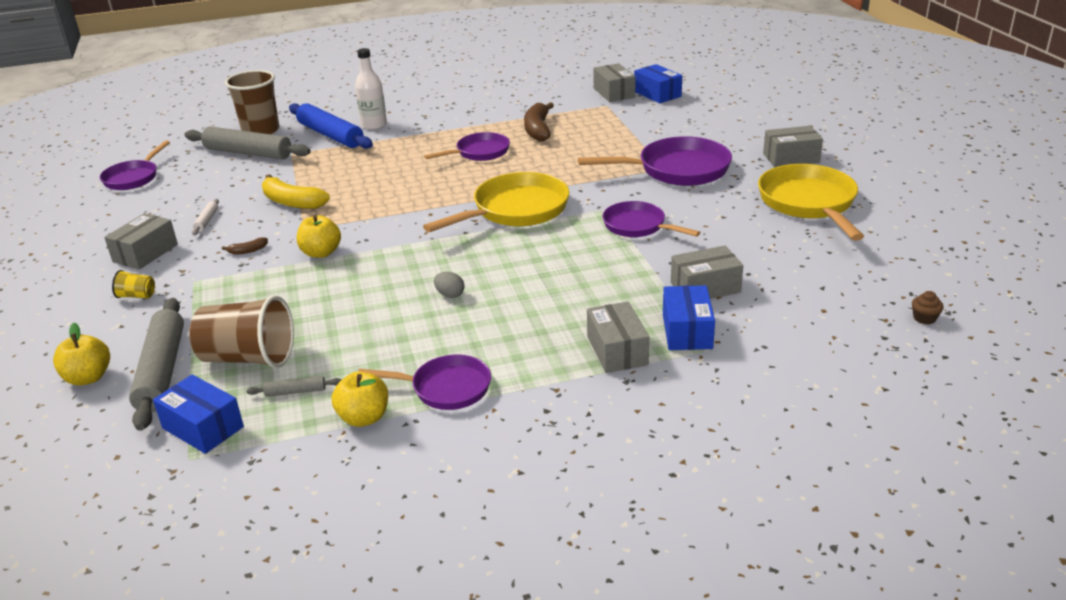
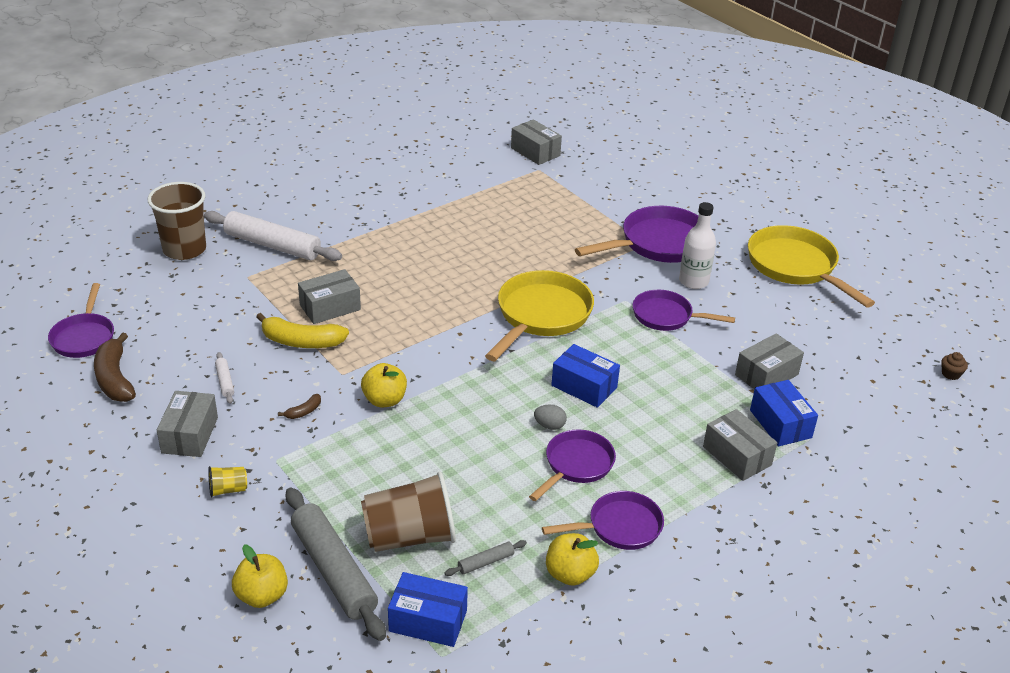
camera: 25 degrees left, 5 degrees up
grey rolling pin [184,126,311,159] -> none
blue rolling pin [289,103,373,149] -> white rolling pin [204,211,342,261]
white bottle [355,48,387,130] -> white bottle moved to [679,202,716,289]
purple pan [424,132,510,161] -> purple pan moved to [529,429,616,501]
brown banana [524,102,554,141] -> brown banana moved to [94,333,136,402]
blue box [634,64,682,104] -> blue box moved to [551,344,620,408]
grey box [763,126,823,167] -> grey box moved to [298,269,361,324]

